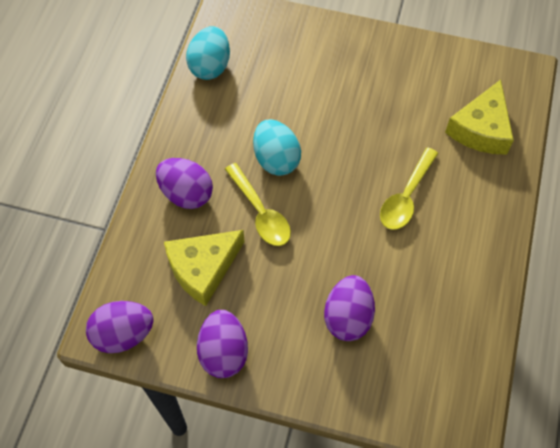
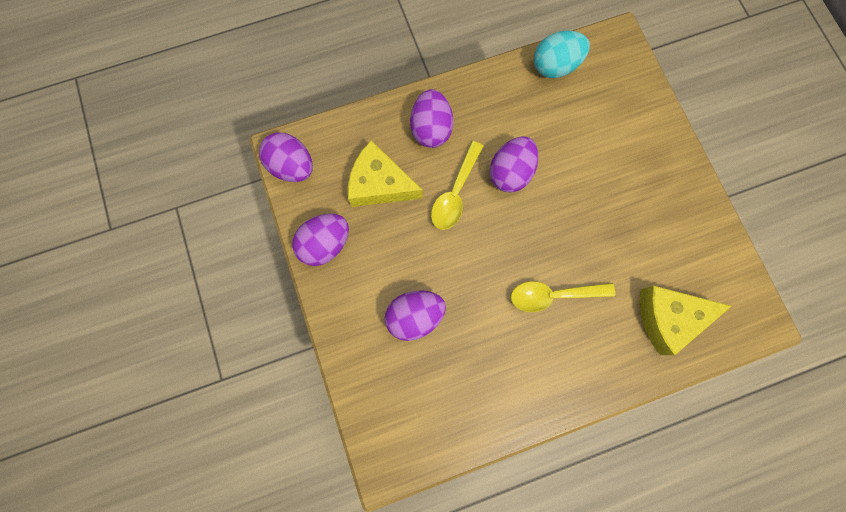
camera: 55 degrees right, 15 degrees up
turquoise egg [253,119,301,176] -> purple egg [490,136,538,193]

